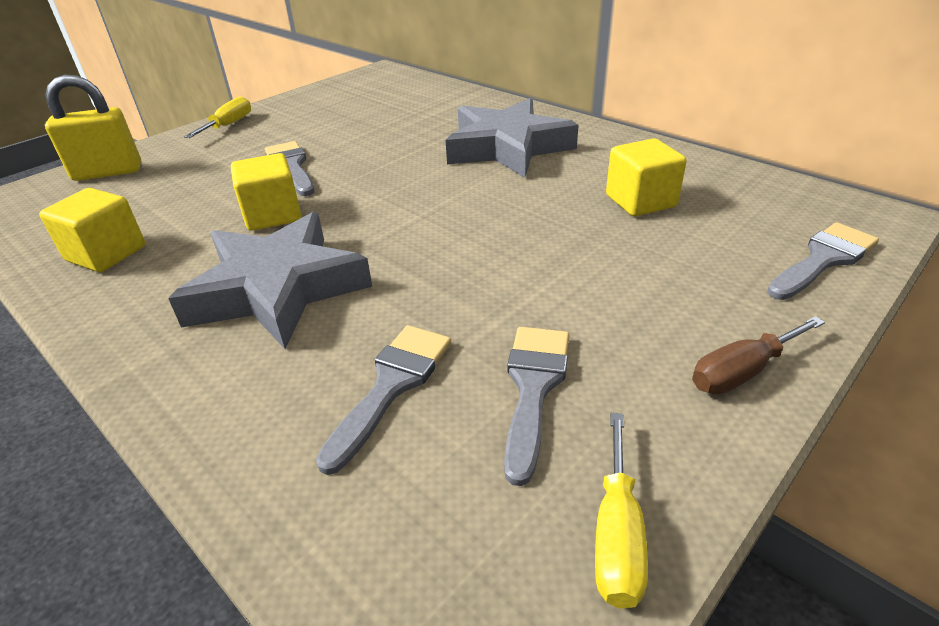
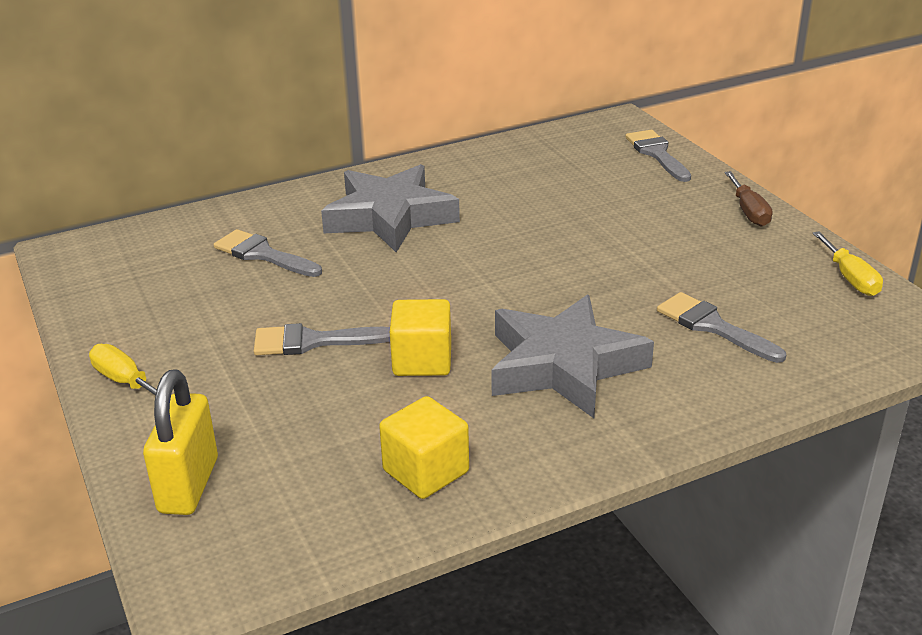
camera: 70 degrees left, 5 degrees down
grey brush [504,327,569,486] -> grey brush moved to [214,229,322,277]
yellow screwdriver [595,413,648,609] -> yellow screwdriver turned 45 degrees clockwise [813,231,883,296]
yellow cube [606,138,687,216] -> none

